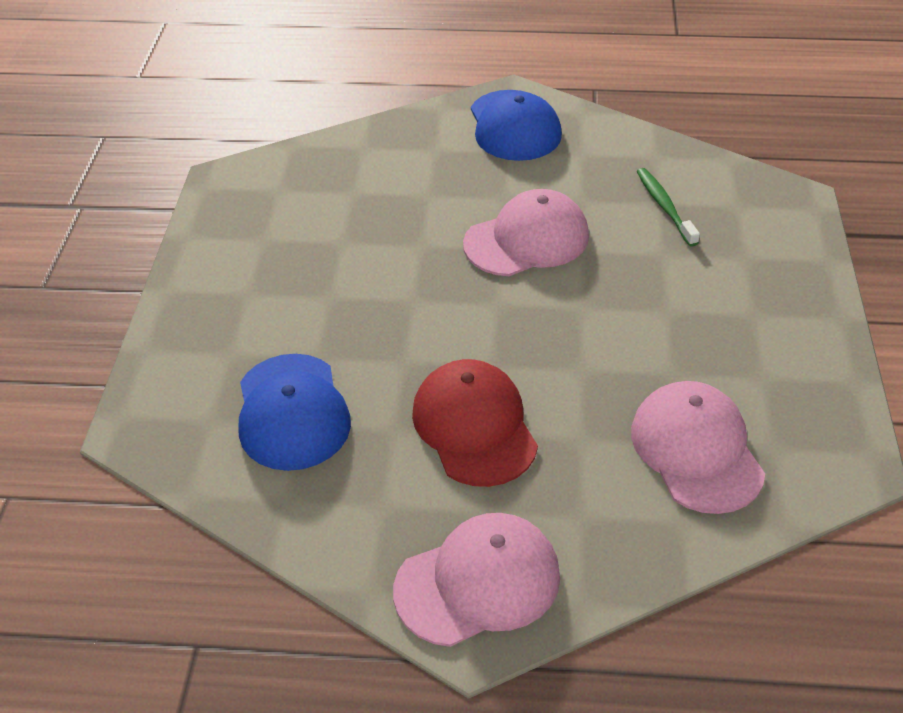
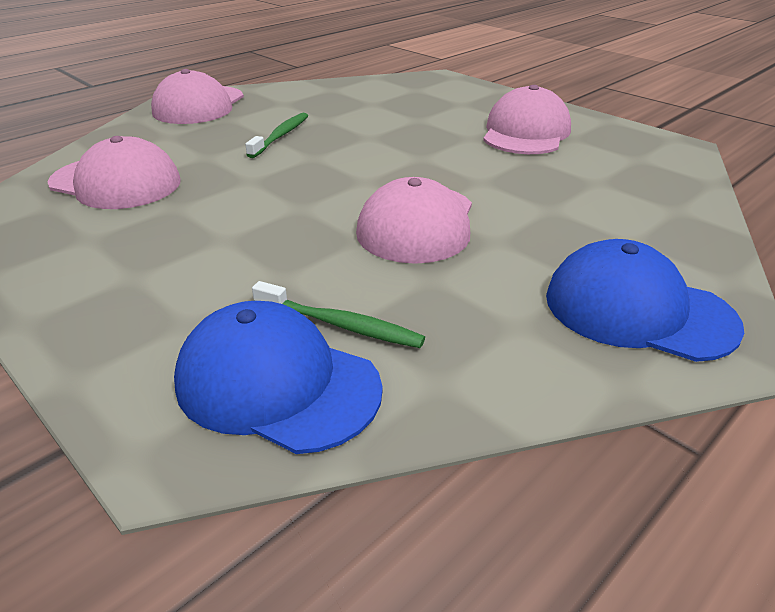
camera: 130 degrees right, 10 degrees down
blue cap [238,354,351,471] -> blue cap moved to [174,301,383,454]
red cap [412,359,538,487] -> green toothbrush [245,113,308,158]
none -> pink cap [483,85,571,154]

